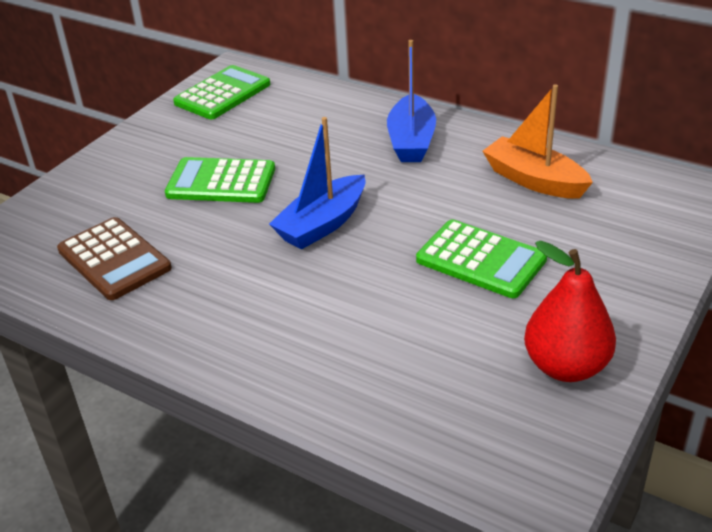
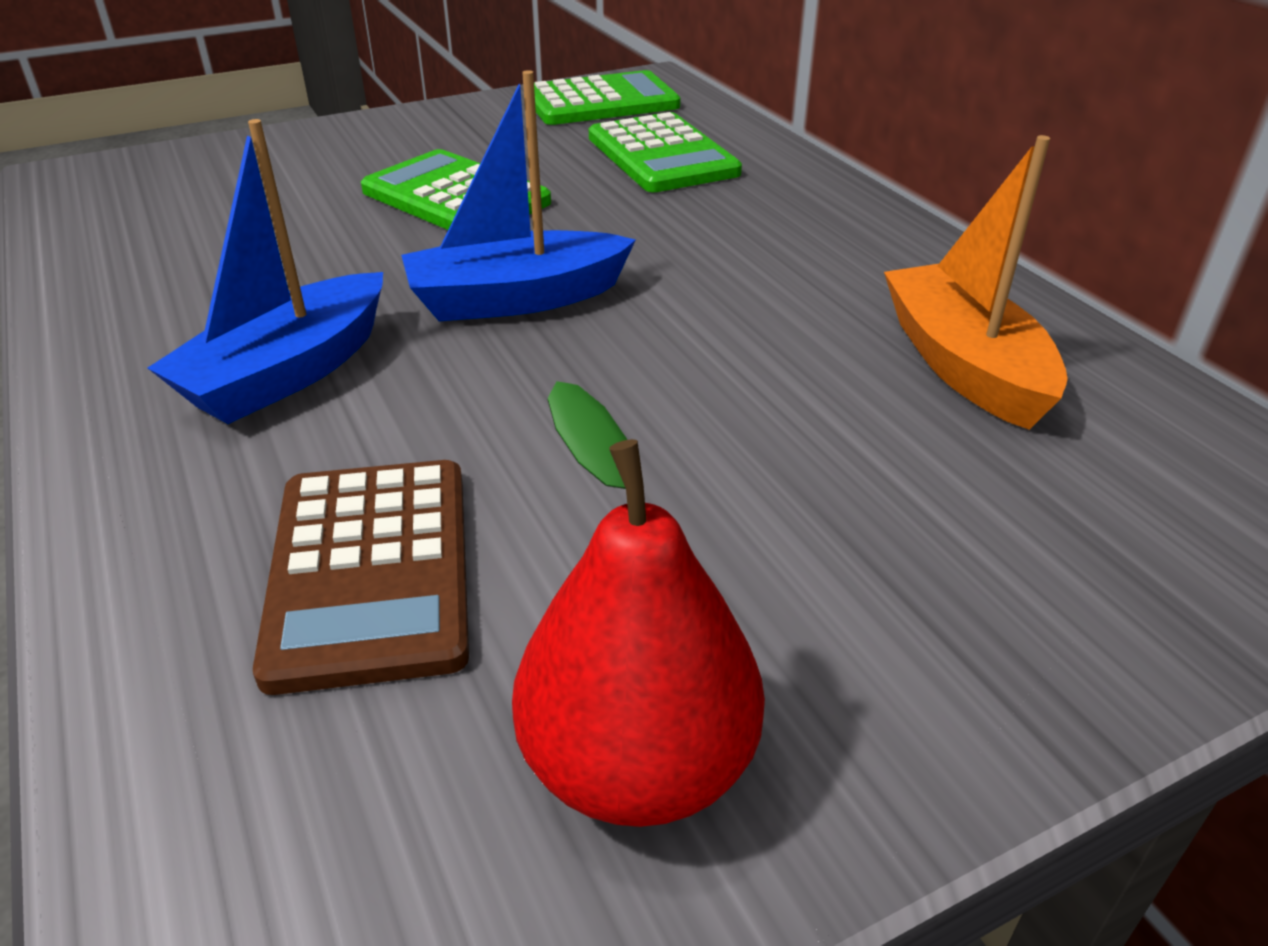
camera: 30 degrees right, 0 degrees up
brown calculator [57,217,172,300] -> brown calculator moved to [253,460,469,695]
blue boat [387,40,436,162] -> blue boat moved to [148,119,383,424]
green calculator [416,219,547,298] -> green calculator moved to [589,112,742,192]

